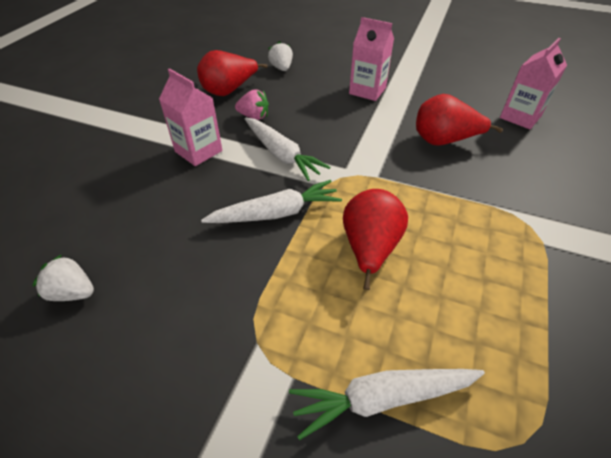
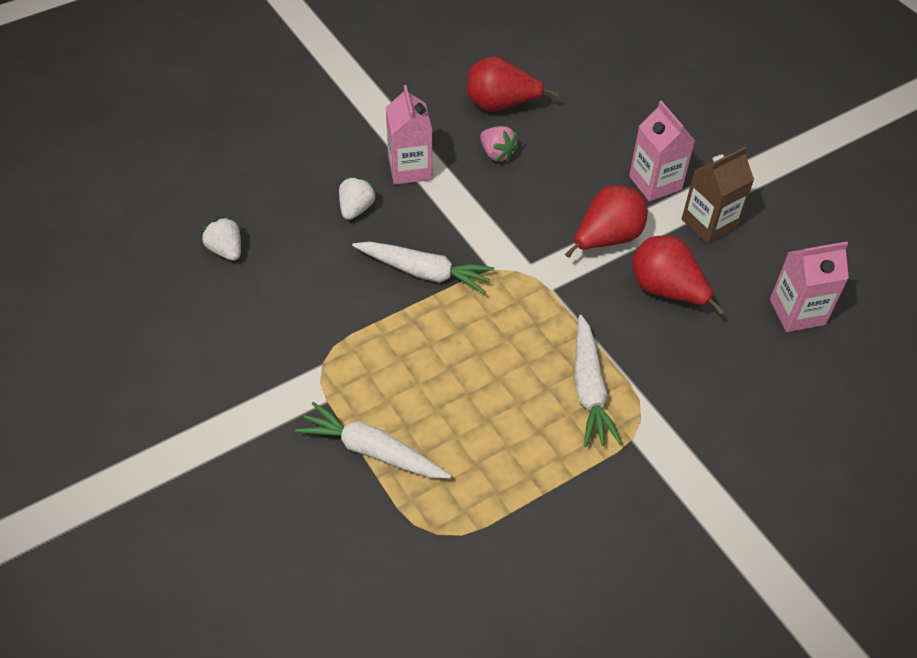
camera: 35 degrees right, 5 degrees up
white carrot [245,117,330,181] -> white carrot moved to [574,315,622,447]
white strawberry [268,41,293,71] -> white strawberry moved to [339,177,377,220]
red pear [343,189,408,290] -> red pear moved to [565,185,648,258]
none -> brown carton [682,147,754,244]

